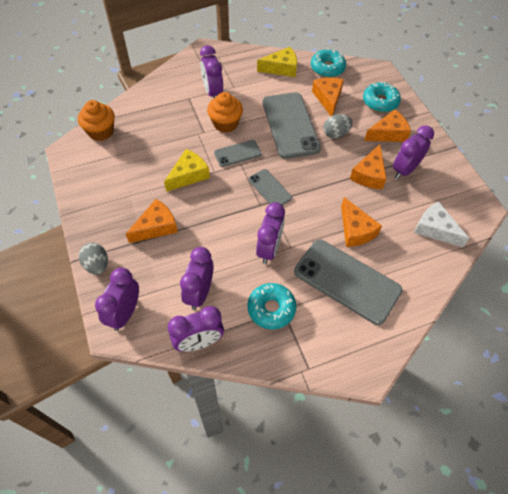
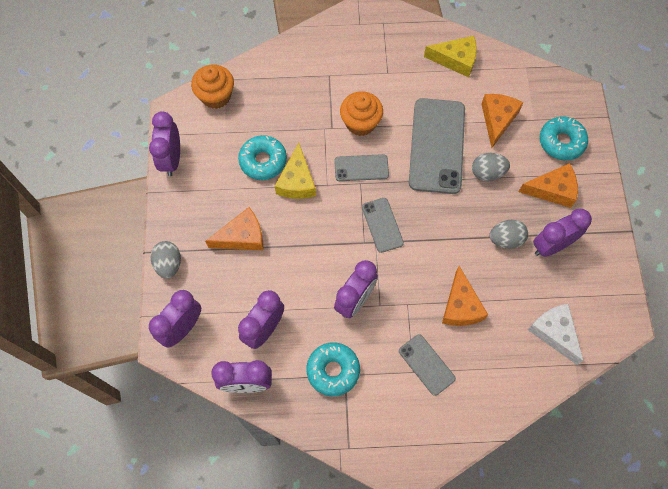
camera: 20 degrees right, 10 degrees up
yellow cheese [164,149,210,192] -> yellow cheese turned 120 degrees clockwise [275,143,316,199]
purple clock [200,45,223,98] -> purple clock moved to [149,111,180,176]
grey phone [294,240,403,325] -> grey phone [399,334,456,396], size x0.51
turquoise donut [311,49,346,77] -> turquoise donut moved to [238,135,287,180]
orange cheese [350,144,386,189] -> grey egg [489,219,528,249]

